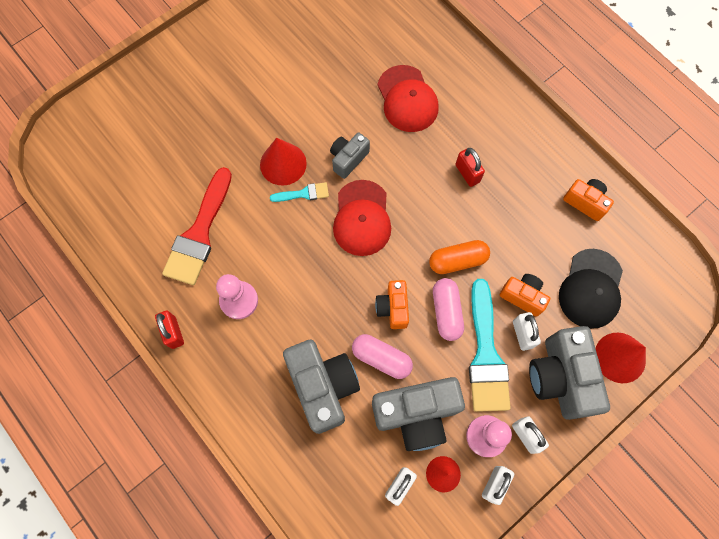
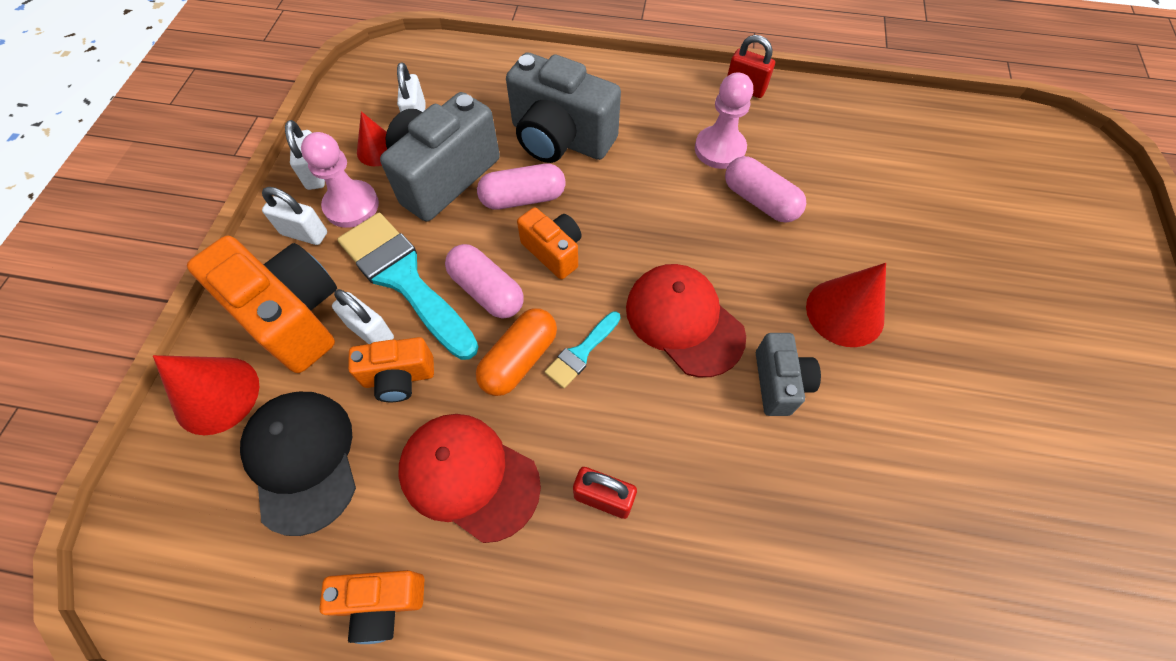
camera: 140 degrees right, 10 degrees down
red brush [162,167,232,285] -> none
turquoise brush [270,182,329,202] -> turquoise brush moved to [545,311,621,388]
red cap [377,65,438,132] -> red cap moved to [399,414,541,543]
grey camera [529,326,610,420] -> orange camera [187,236,337,373]
none -> pink capsule [725,156,806,223]

